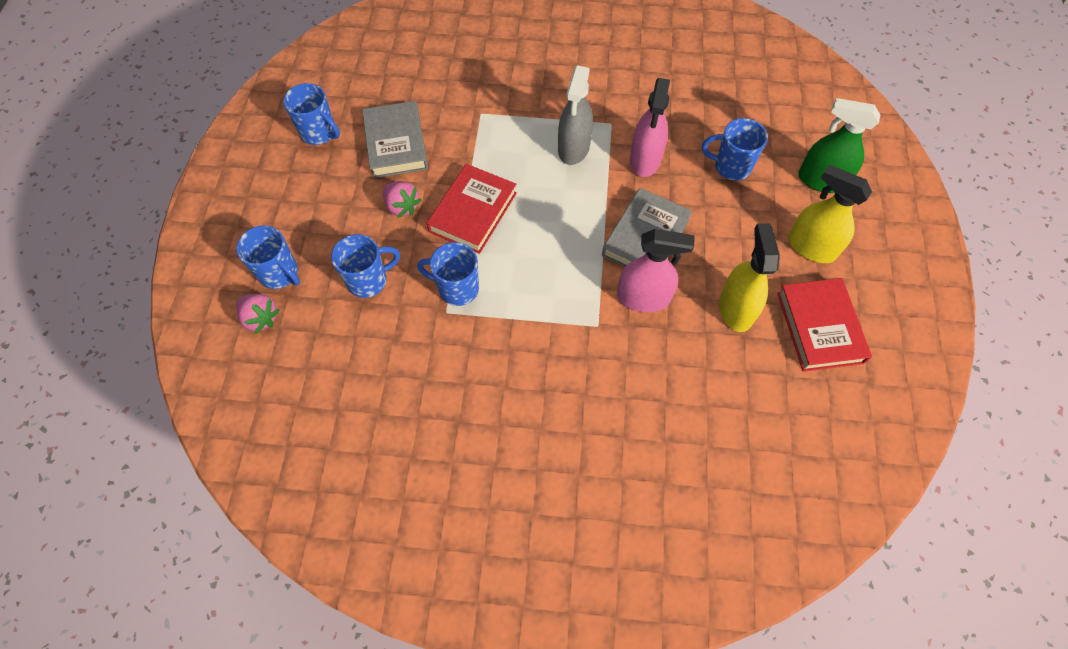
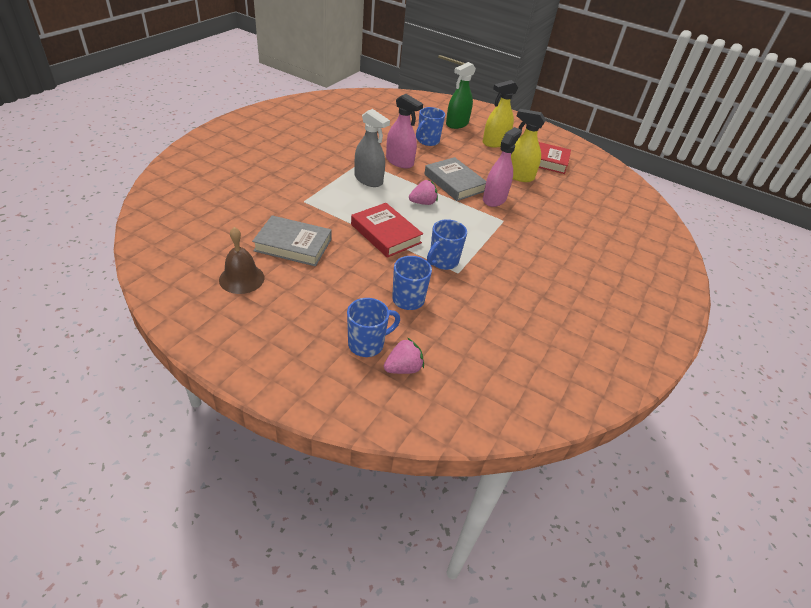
camera: 70 degrees left, 20 degrees down
blue mug [283,83,340,145] -> brown bell [219,227,265,294]
pink strawberry [383,181,421,218] -> pink strawberry moved to [409,180,438,205]

